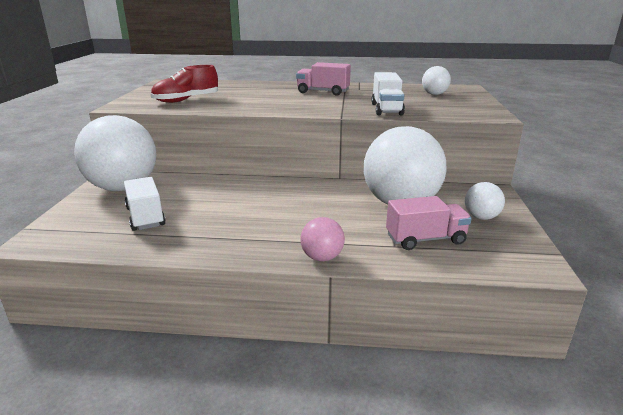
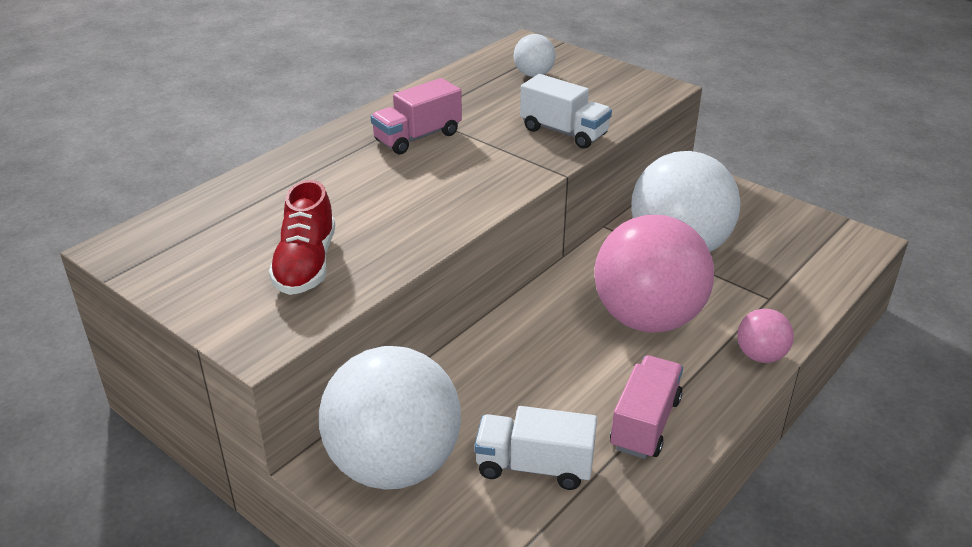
camera: 55 degrees left, 10 degrees up
pink truck [386,196,472,250] -> pink truck moved to [610,355,683,459]
white ball [465,182,505,220] -> none
none -> pink ball [594,215,714,333]

